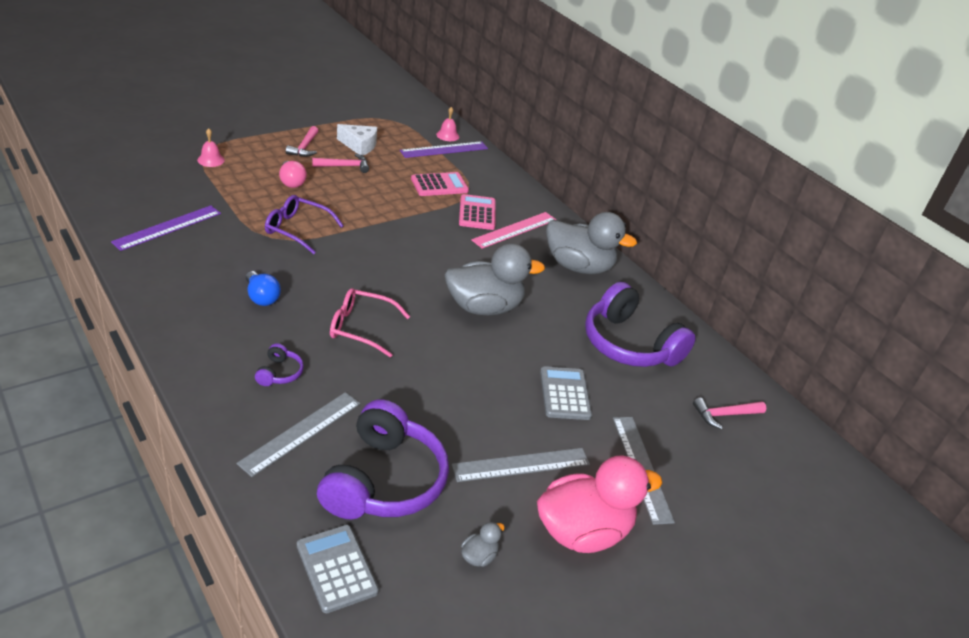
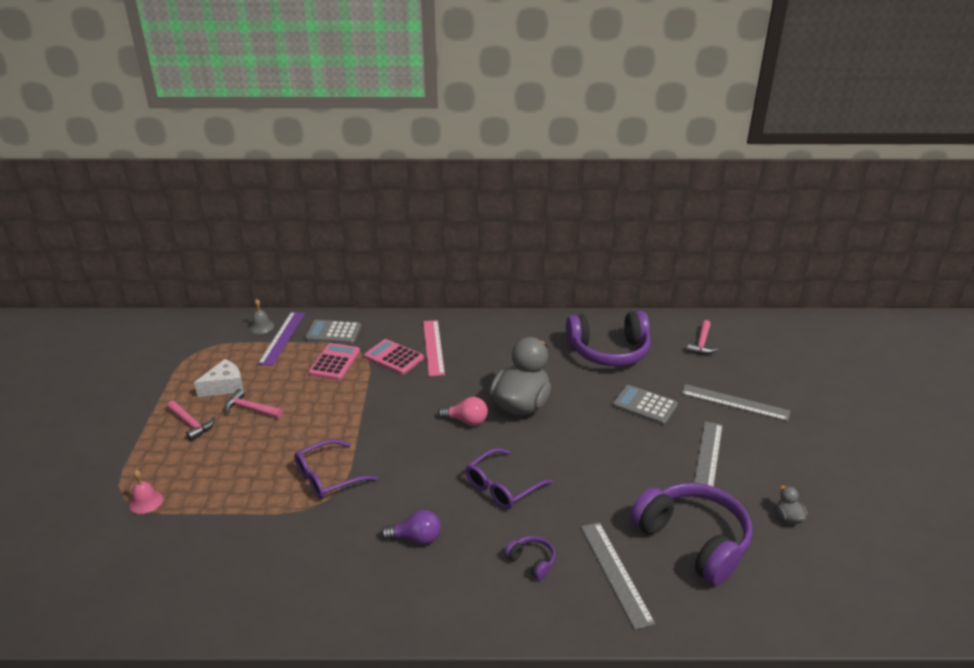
camera: 50 degrees left, 5 degrees down
purple ruler [111,205,221,251] -> none
blue light bulb [246,271,281,306] -> purple light bulb [381,510,441,545]
pink light bulb [279,161,307,188] -> pink light bulb moved to [438,397,488,426]
grey calculator [297,525,379,613] -> grey calculator moved to [305,320,361,344]
pink hammer [312,154,369,173] -> pink hammer turned 90 degrees counterclockwise [224,389,283,418]
pink glasses [330,288,410,357] -> purple glasses [466,448,553,509]
pink bell [436,107,459,141] -> grey bell [249,299,274,334]
pink duck [537,456,662,553] -> none
grey duck [546,212,637,274] -> none

